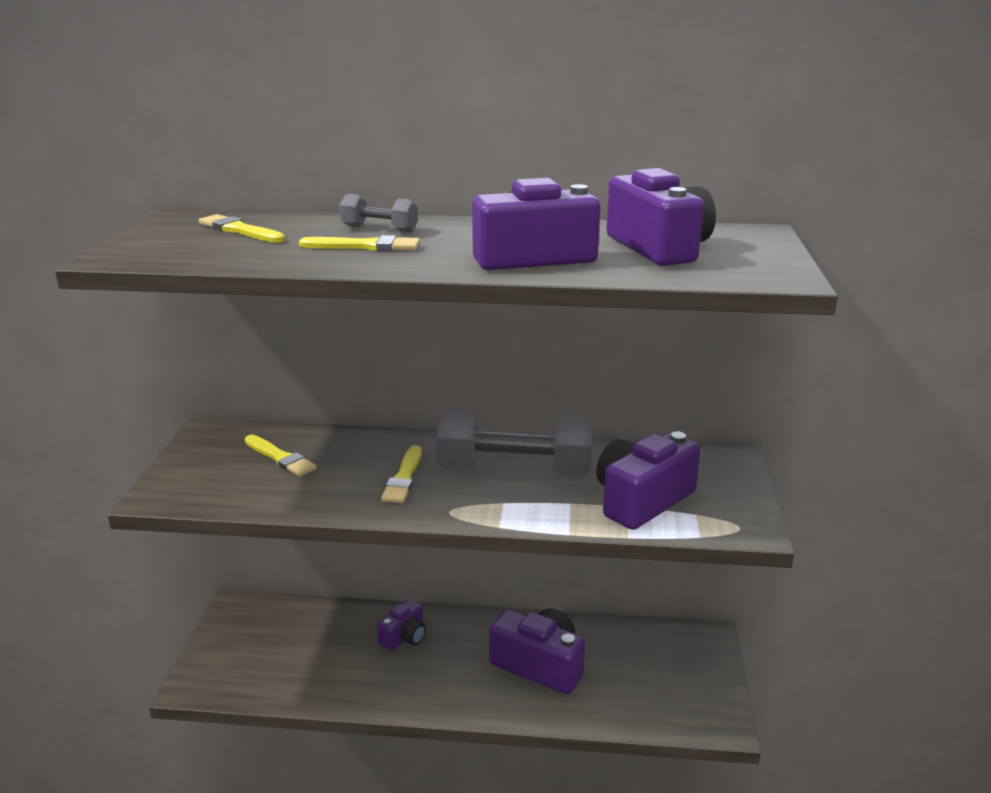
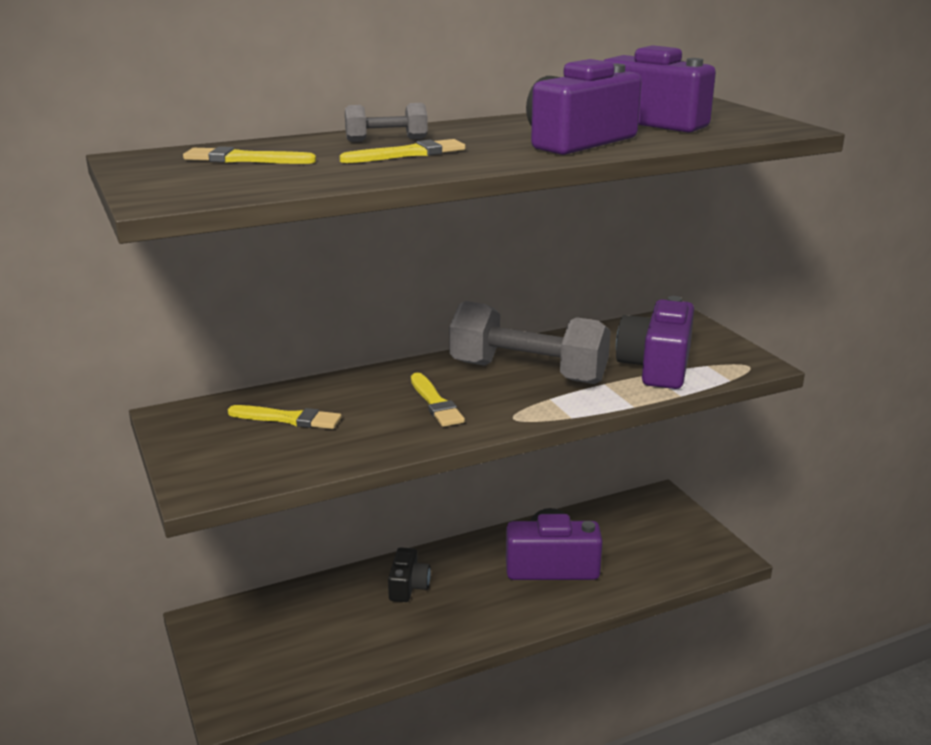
camera: 30 degrees left, 0 degrees up
purple camera [377,600,426,650] -> black camera [388,547,431,602]
grey dumbbell [436,409,593,477] -> grey dumbbell turned 45 degrees clockwise [449,301,611,384]

